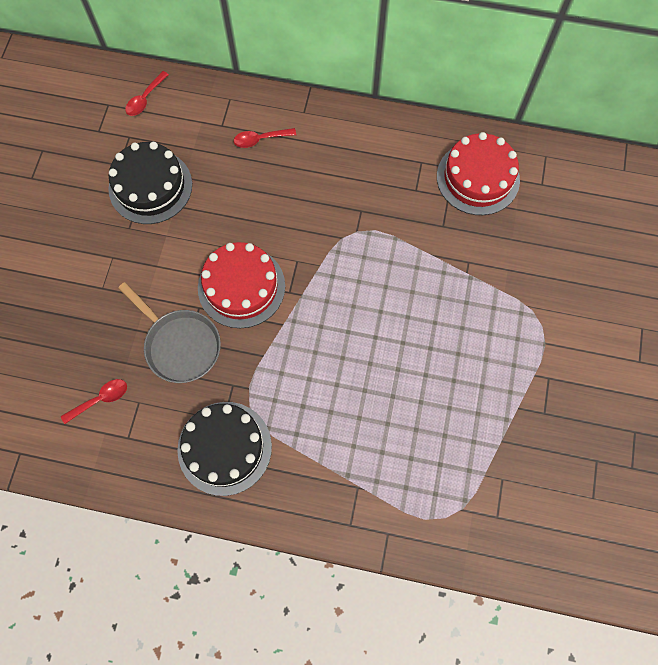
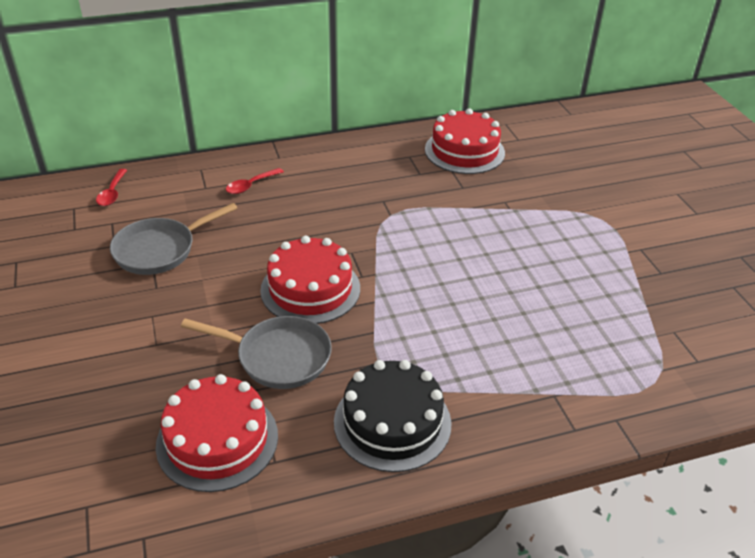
camera: 30 degrees left, 30 degrees down
red spoon [61,379,127,424] -> red cake [156,374,278,492]
black cake [108,142,192,224] -> grey pan [110,203,238,275]

